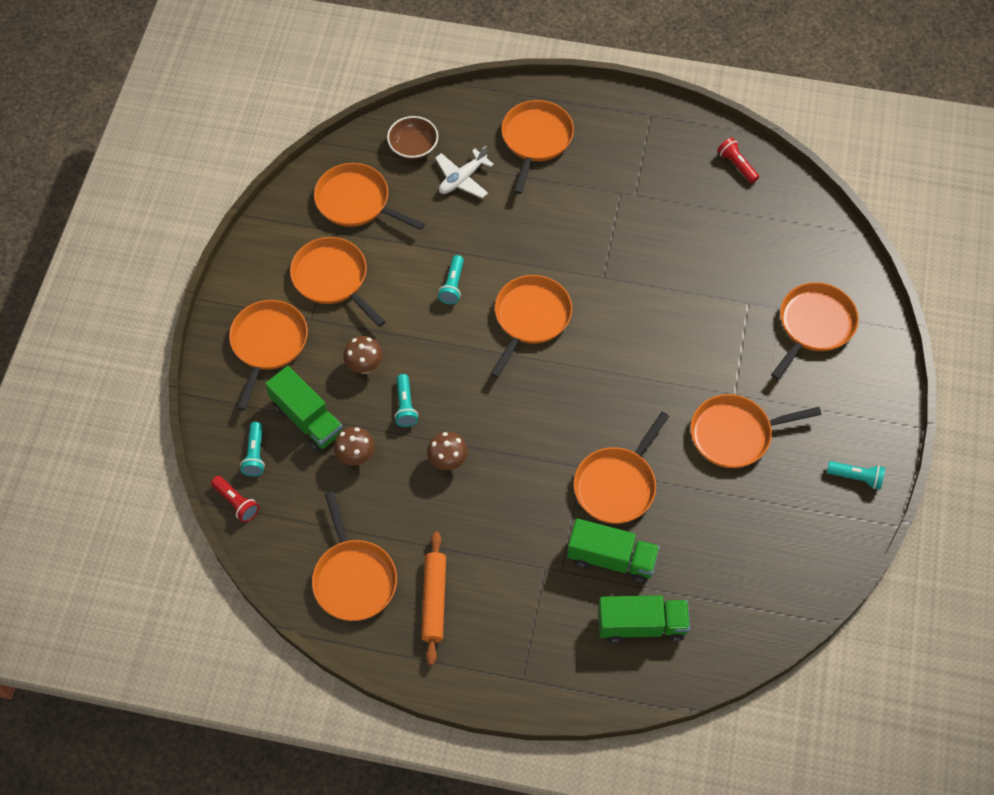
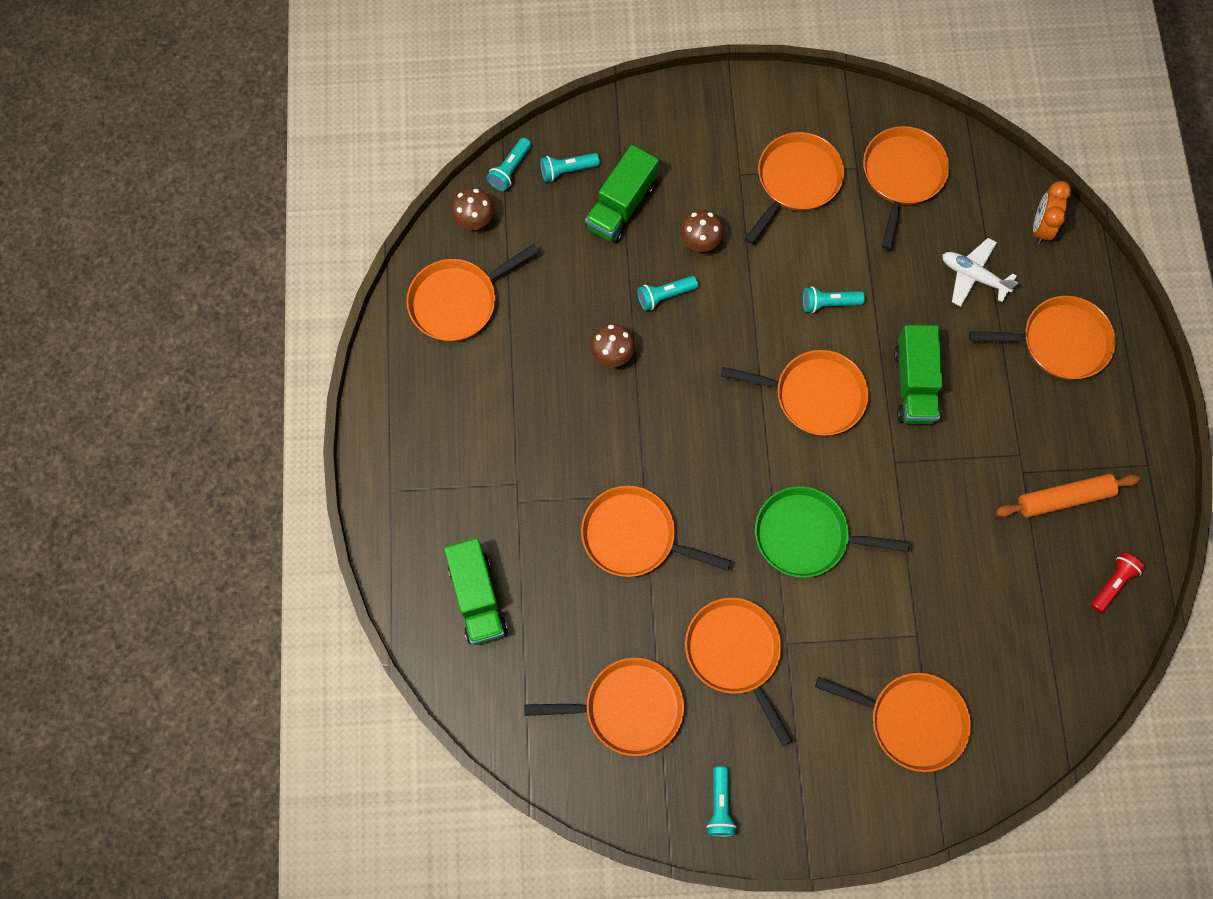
camera: 75 degrees right, 10 degrees up
red flashlight [211,476,259,522] -> turquoise flashlight [487,138,531,191]
orange pan [229,300,308,410] -> orange pan moved to [524,658,684,756]
brown mushroom [334,427,375,465] -> brown mushroom moved to [451,188,494,230]
brown bowl [387,116,438,159] -> none
orange rolling pin [421,532,446,665] -> orange rolling pin moved to [996,474,1141,518]
green truck [567,519,660,583] -> green truck moved to [894,325,943,424]
none -> green pan [755,486,910,578]
none -> orange clock [1033,181,1071,244]

